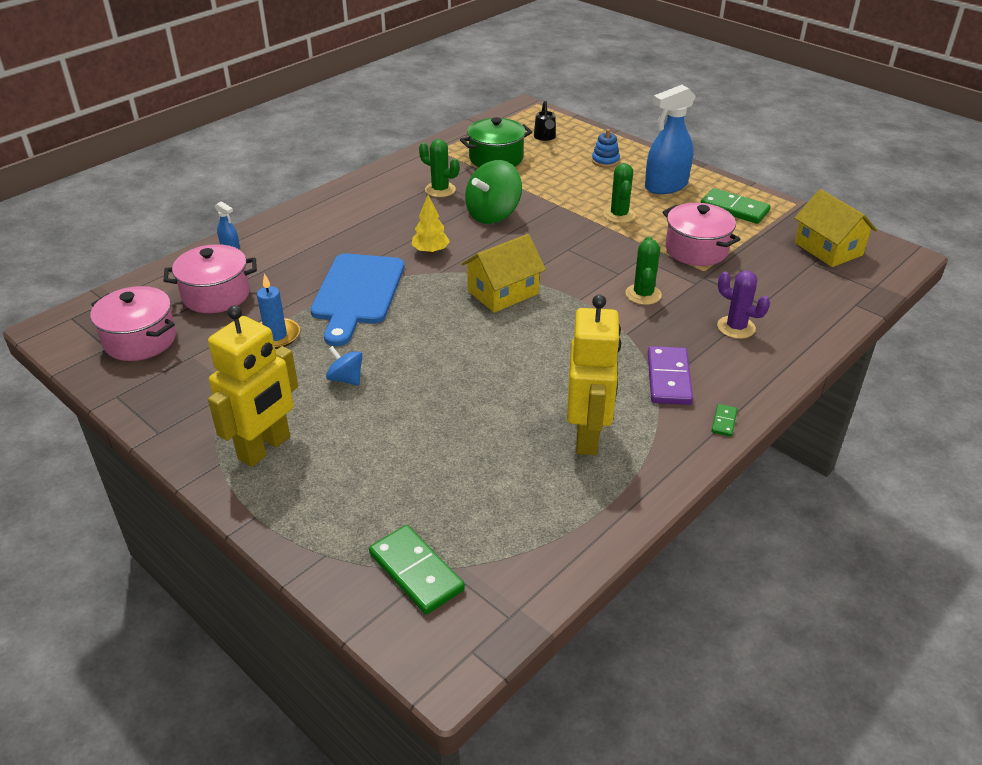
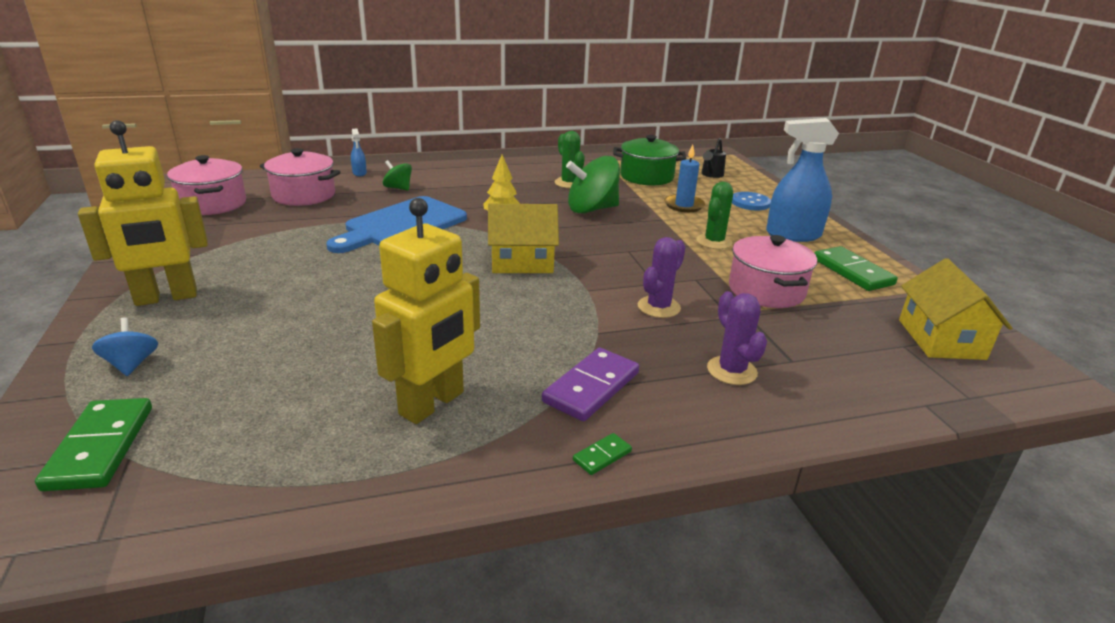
camera: 30 degrees right, 10 degrees down
blue candle [257,274,300,349] -> blue candle moved to [664,144,705,212]
blue spinning top [326,346,363,386] -> blue spinning top moved to [92,317,158,376]
blue stacking toy [592,129,620,167] -> blue button [732,192,771,210]
green cactus [625,236,662,305] -> purple cactus [638,237,686,318]
none -> green spinning top [383,160,412,191]

